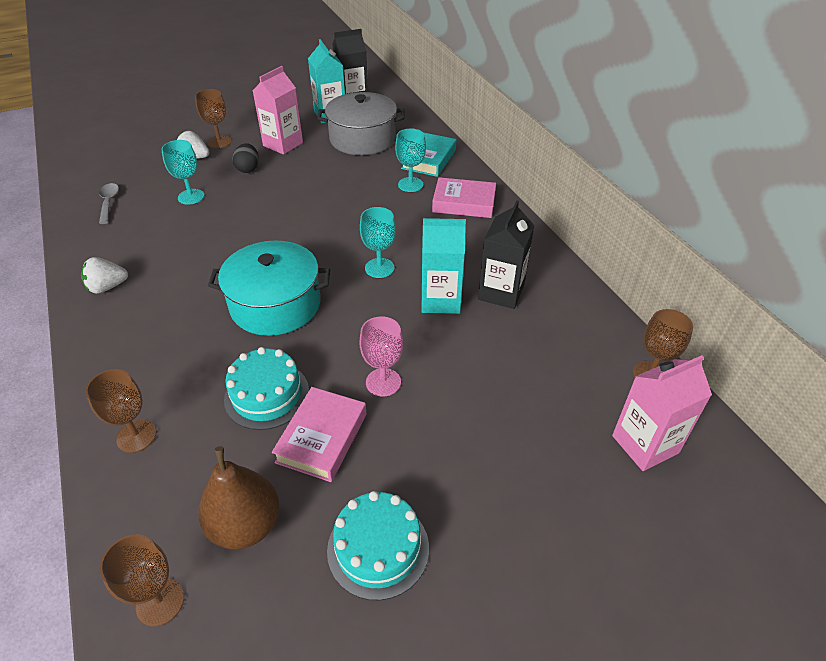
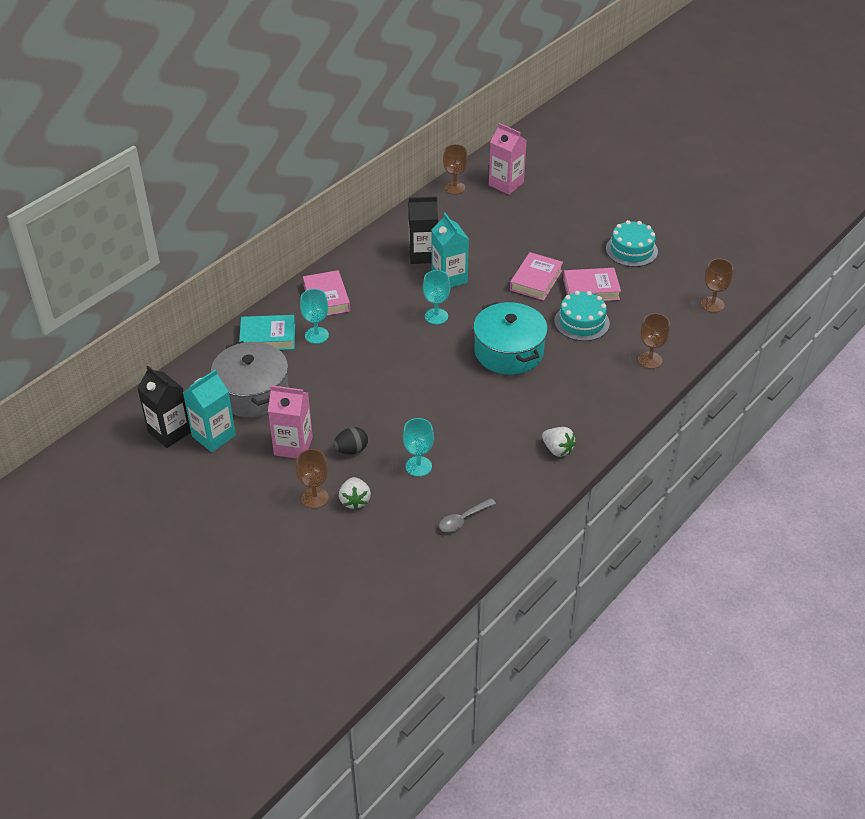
camera: 115 degrees left, 0 degrees up
brown pear [199,446,280,550] -> none
pink goblet [359,316,403,397] -> pink book [510,252,563,301]

